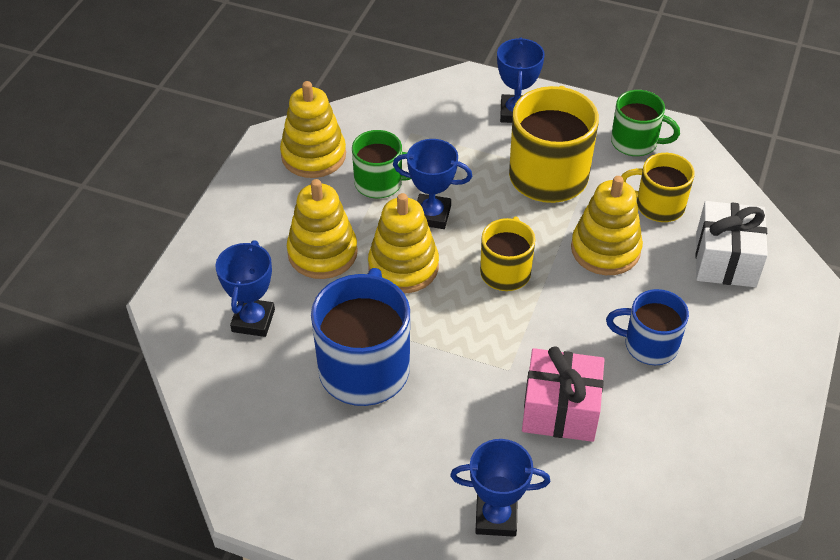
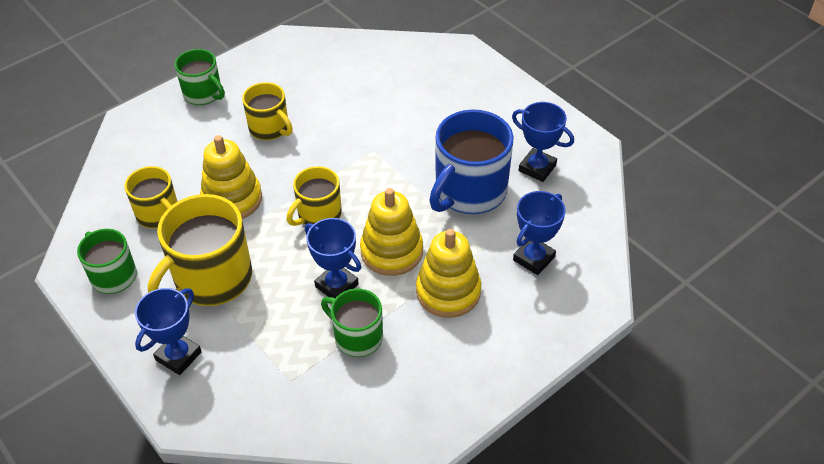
camera: 150 degrees left, 0 degrees up
yellow stacking toy [280,81,346,178] -> none
blue trophy [450,439,550,537] -> blue trophy moved to [512,102,574,182]
pink gift [522,346,605,442] -> none
blue mug [606,289,689,365] -> yellow mug [242,82,293,140]
white gift [696,201,768,287] -> none
none -> green mug [175,49,225,105]

